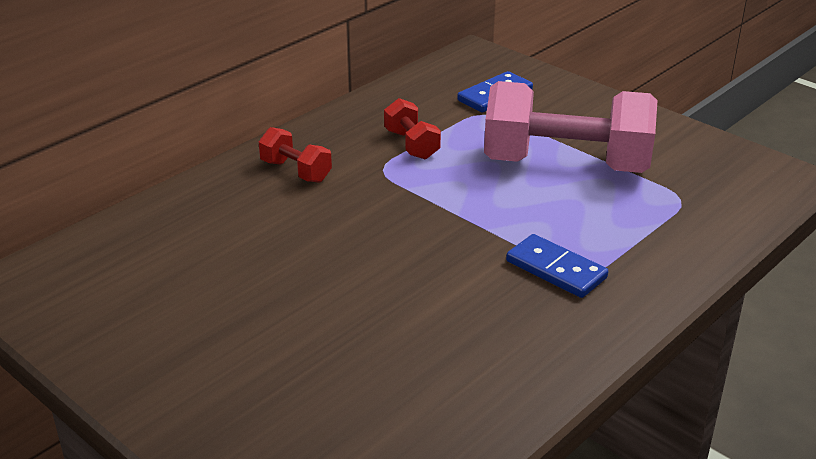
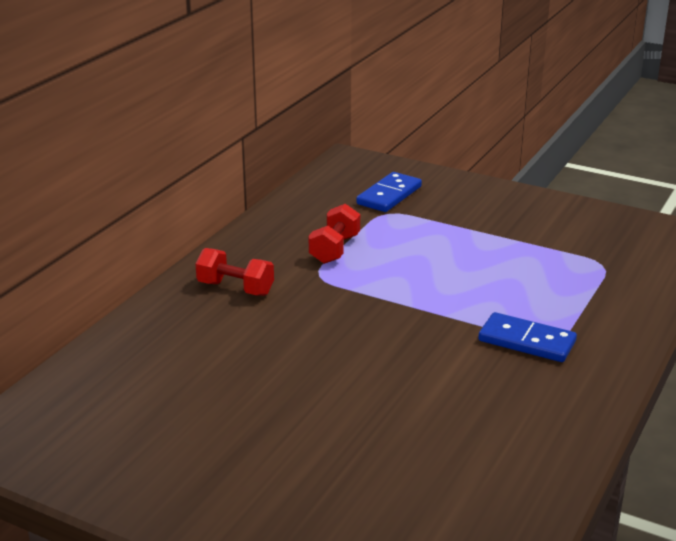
camera: 15 degrees left, 5 degrees down
red dumbbell [384,98,441,160] -> red dumbbell turned 60 degrees clockwise [309,204,360,264]
pink dumbbell [484,81,658,173] -> none

